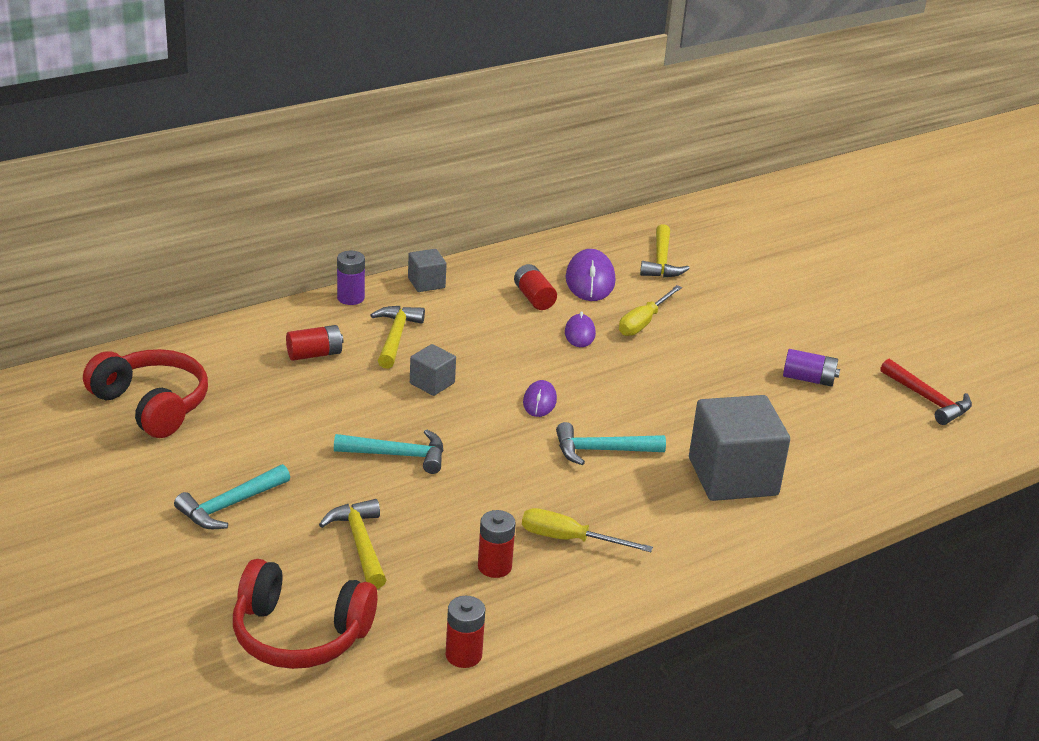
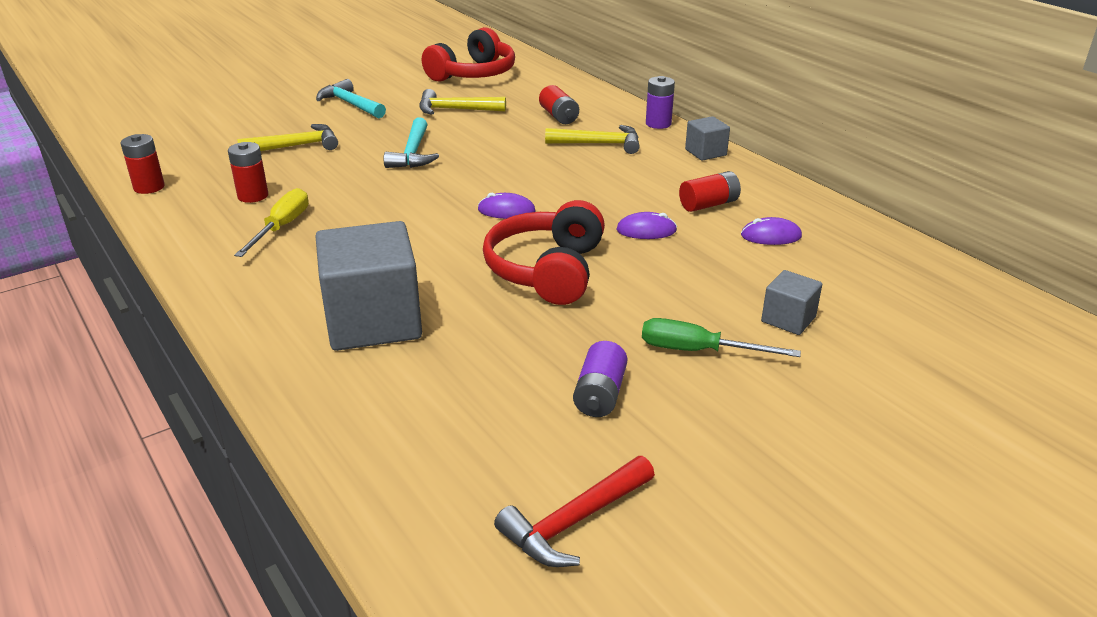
camera: 90 degrees right, 0 degrees up
red headphones [233,559,378,669] -> red headphones moved to [483,200,605,305]
grey cube [410,344,456,396] -> grey cube moved to [761,270,822,335]
turquoise hammer [556,422,666,465] -> none
purple mouse [566,249,615,301] -> purple mouse [741,217,802,245], size x0.59
yellow screwdriver [619,285,682,336] -> none
yellow hammer [640,224,690,277] -> yellow hammer moved to [419,89,506,115]
none -> green screwdriver [642,318,801,357]

